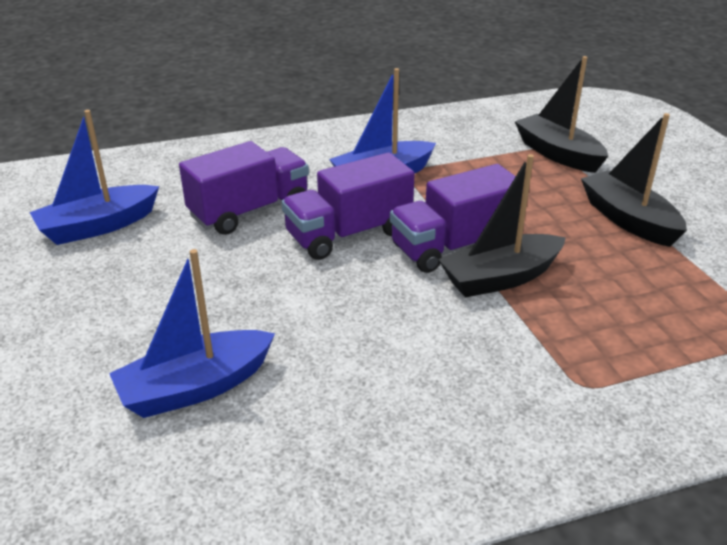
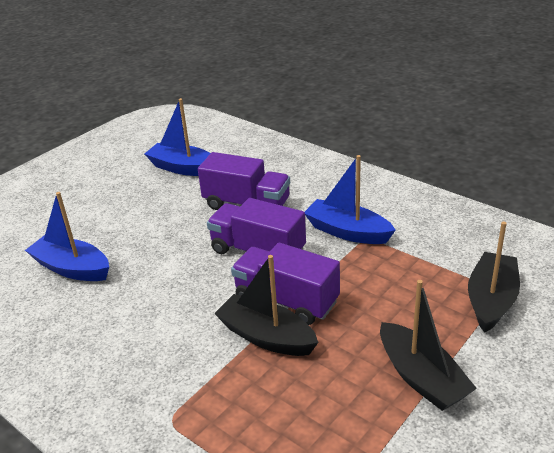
camera: 60 degrees right, 0 degrees up
black boat [581,113,687,247] -> black boat turned 120 degrees clockwise [380,280,477,411]

